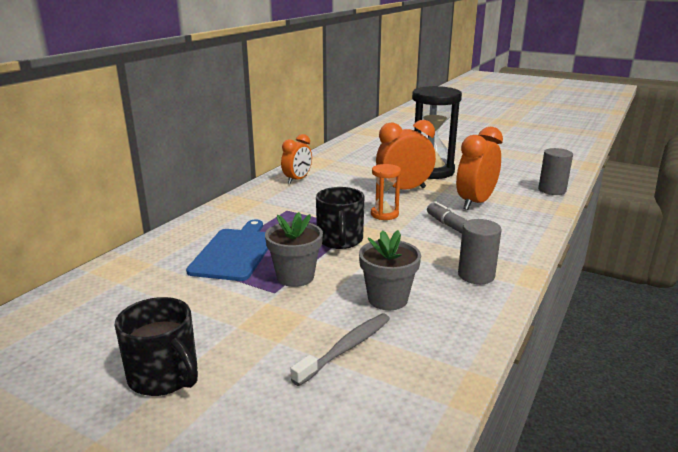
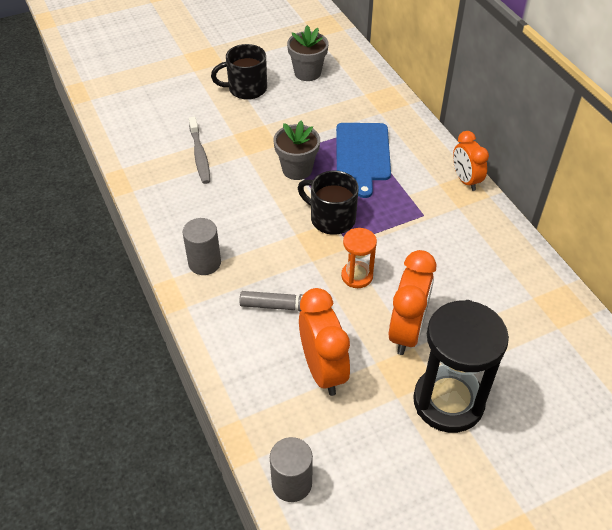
camera: 125 degrees right, 25 degrees up
blue cutting board [186,220,268,281] -> blue cutting board turned 45 degrees clockwise [336,123,391,198]
orange clock [281,134,312,184] -> orange clock moved to [453,131,489,191]
grey flower pot [359,230,421,310] -> grey flower pot moved to [287,25,328,81]

